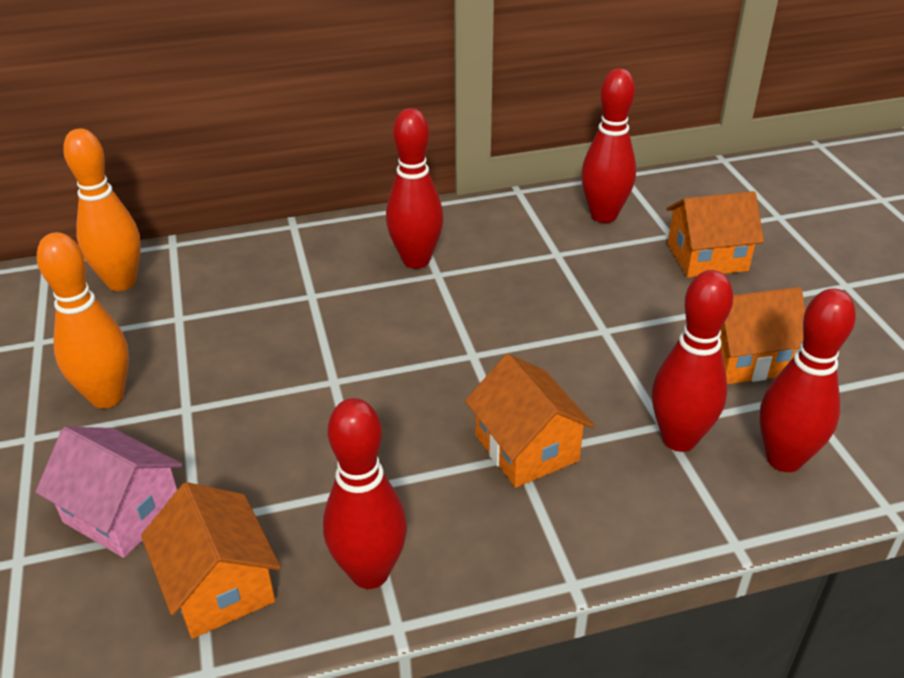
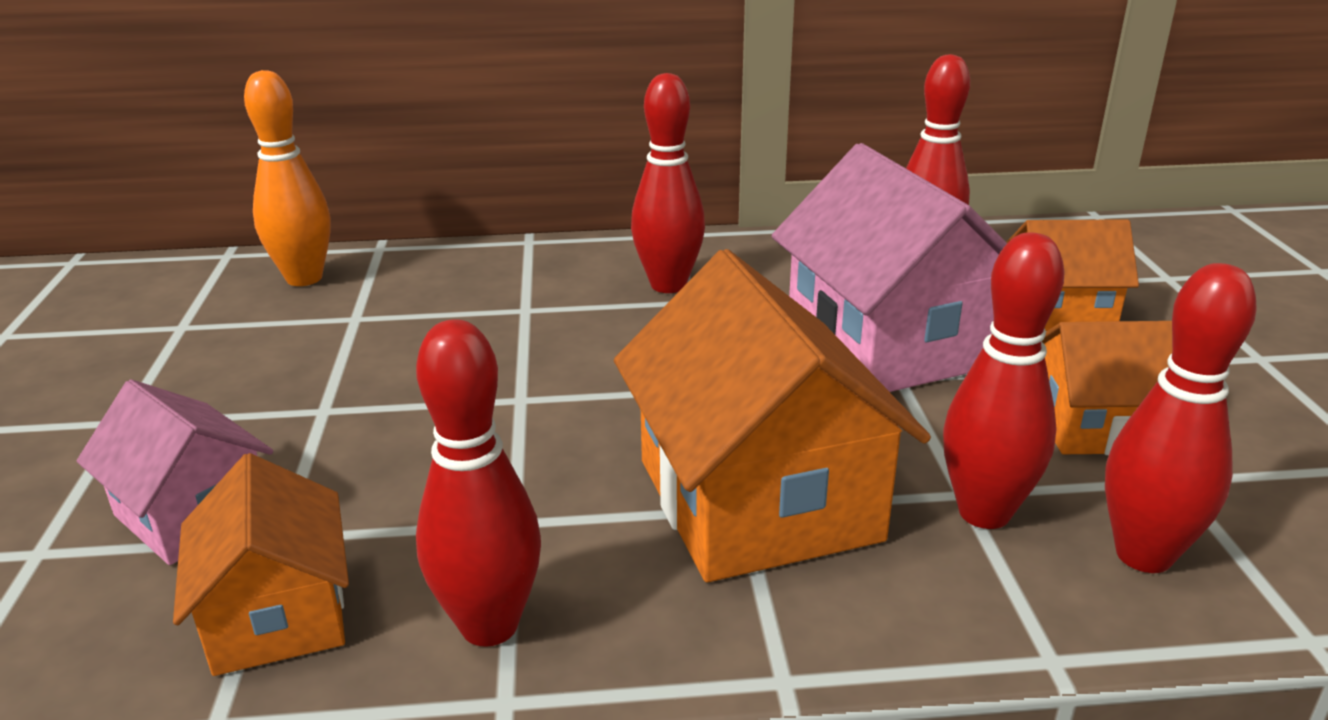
camera: 10 degrees right, 10 degrees down
orange bowling pin [37,232,129,409] -> none
orange house [465,354,595,488] -> orange house [614,249,931,582], size x1.74
none -> pink house [772,143,1007,392]

